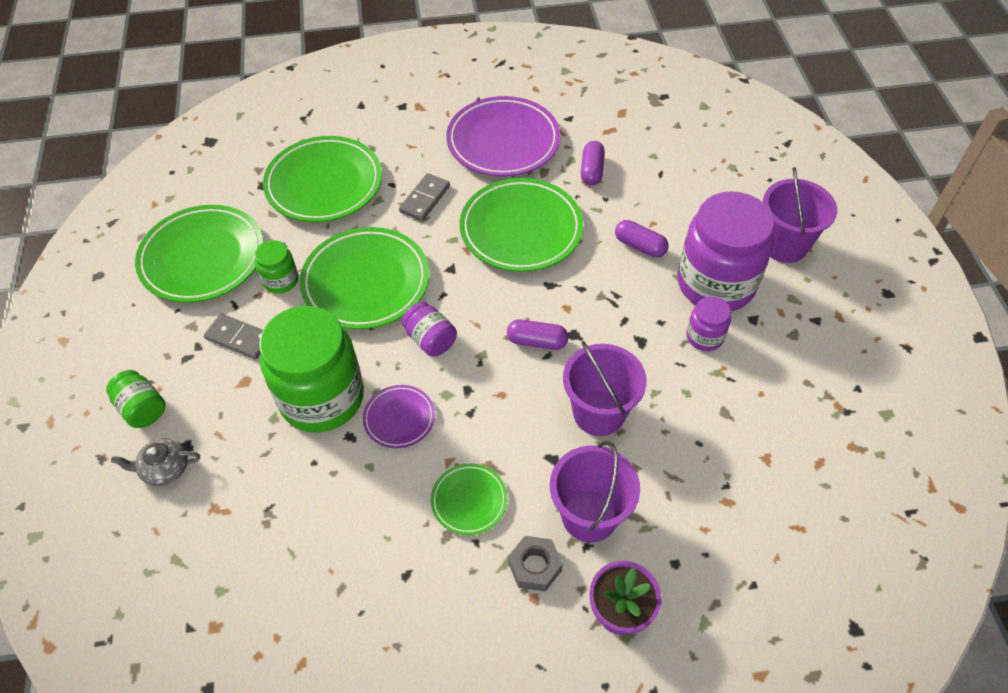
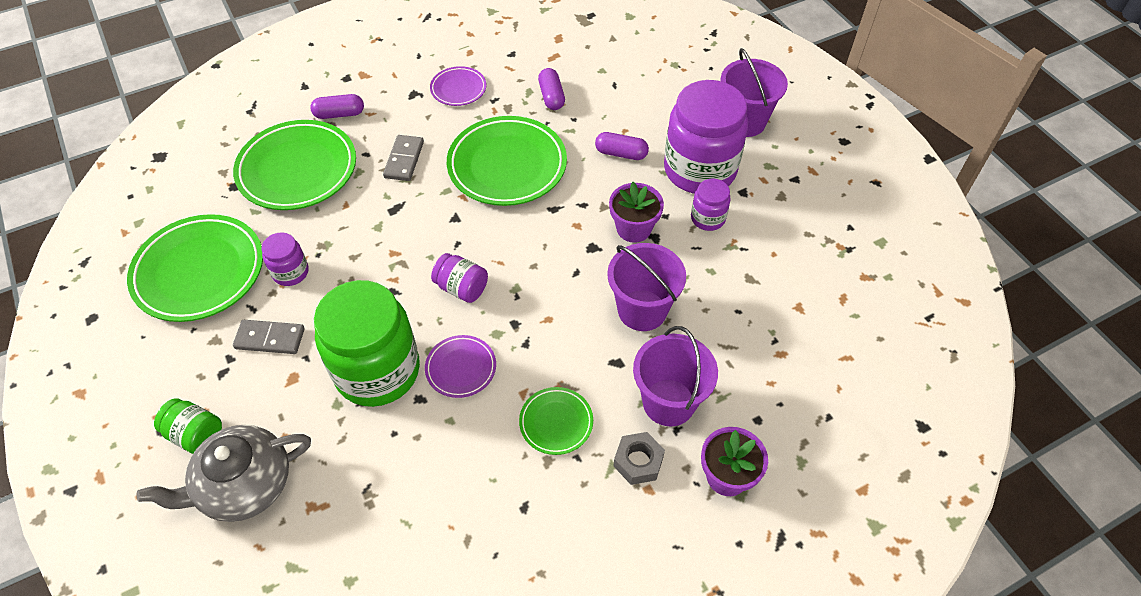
camera: 20 degrees left, 0 degrees up
grey teapot [111,438,200,486] -> grey teapot [137,425,311,522], size x1.87
green jar [255,240,298,294] -> purple jar [261,232,309,286]
green plate [300,227,429,329] -> none
purple plate [446,96,561,176] -> purple plate [430,66,486,106], size x0.51
purple capsule [507,319,568,350] -> purple capsule moved to [310,94,364,119]
none -> purple flower pot [609,182,664,243]

